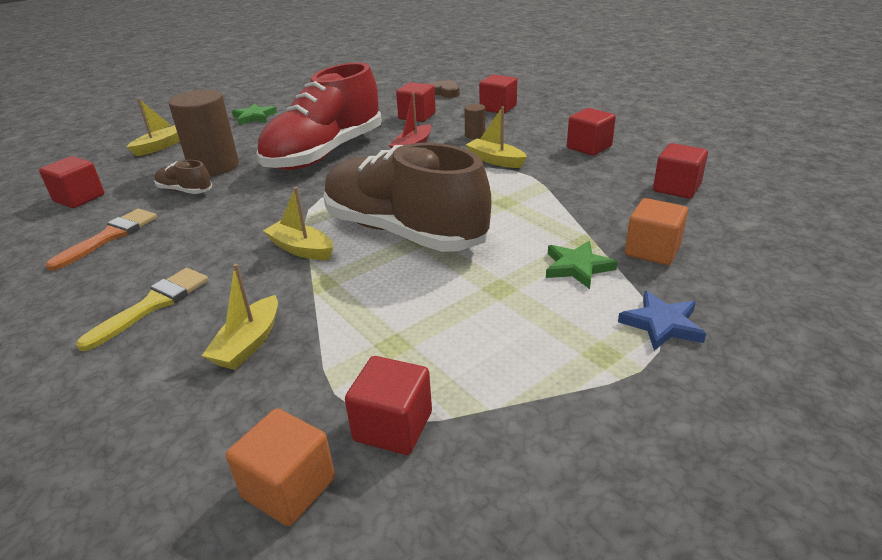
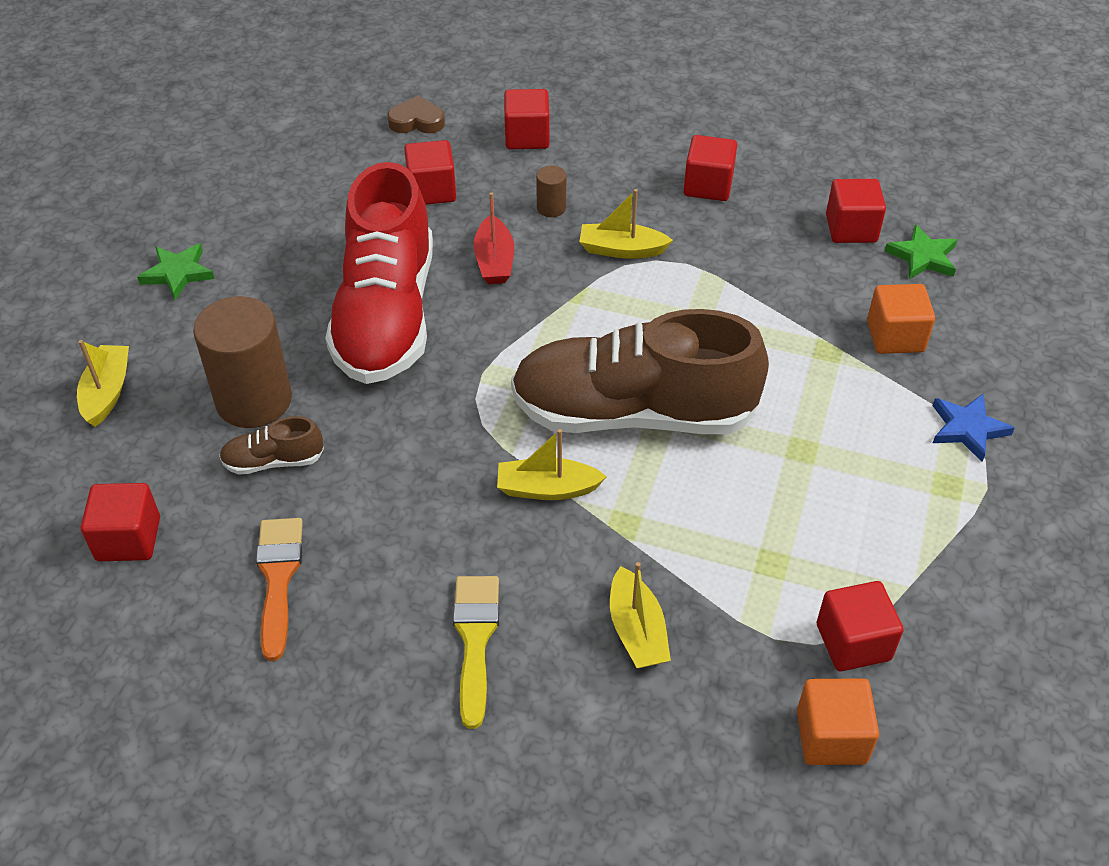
camera: 35 degrees left, 15 degrees up
green star [546,241,618,289] -> green star moved to [885,224,958,279]

